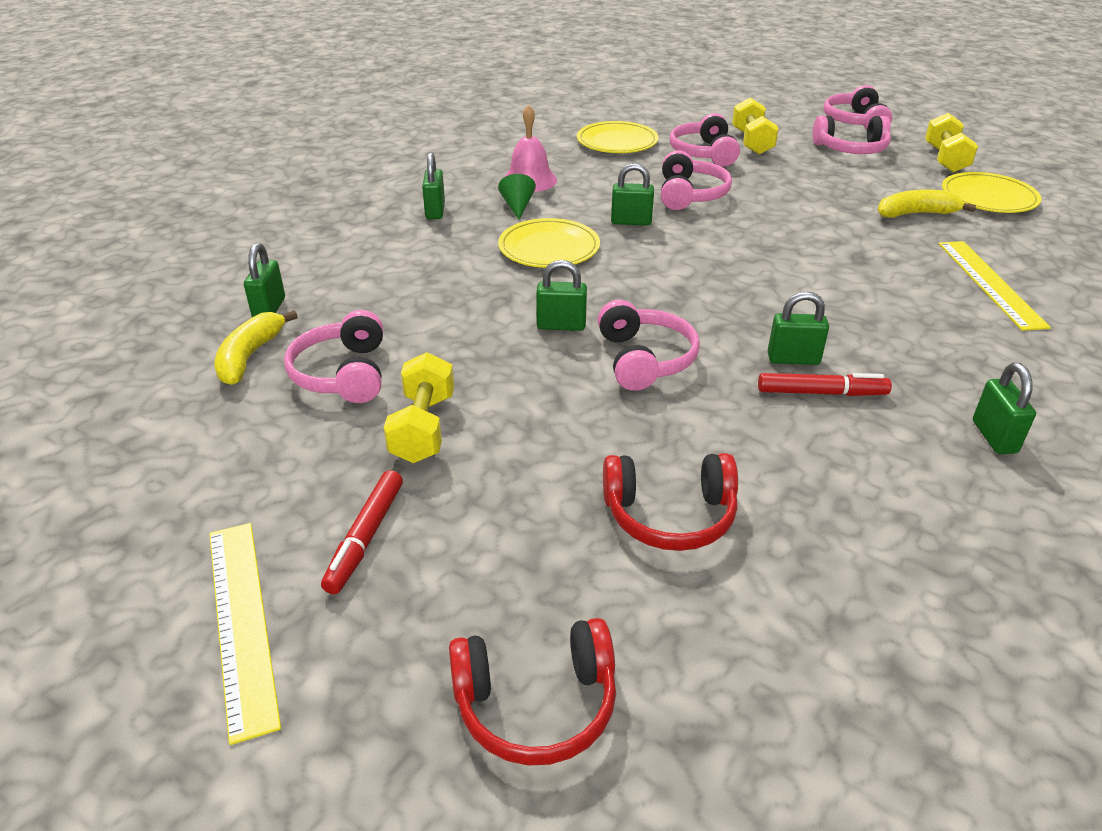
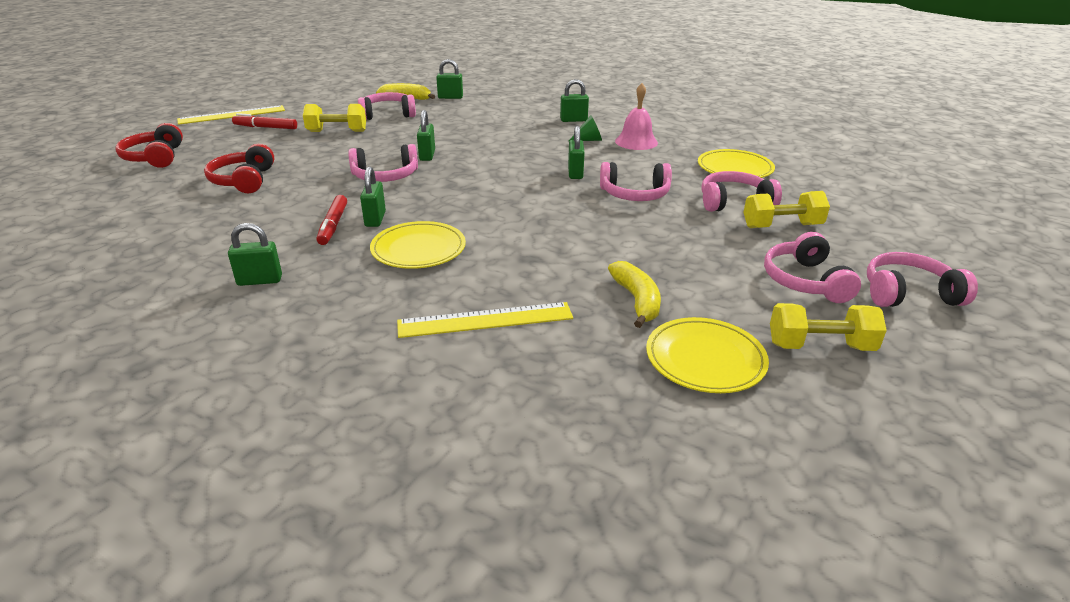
camera: 85 degrees right, 5 degrees down
yellow plate [498,218,600,268] -> yellow plate moved to [370,221,466,269]

